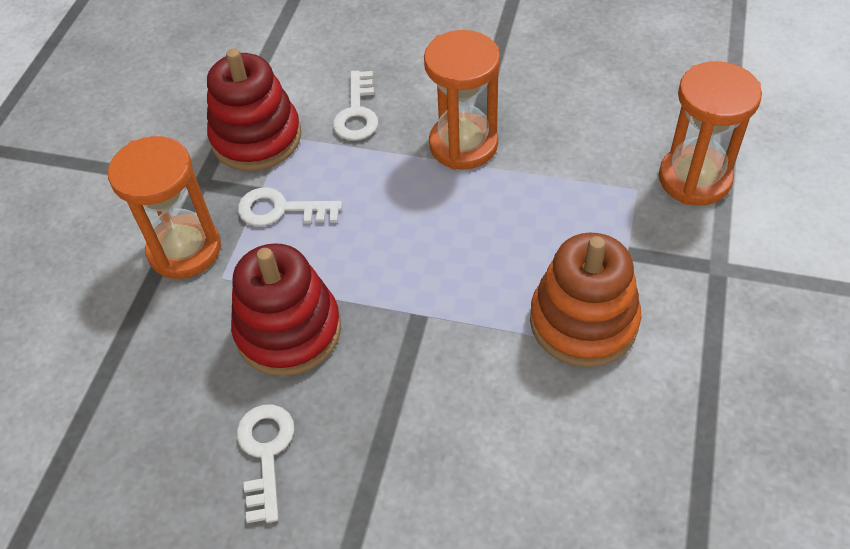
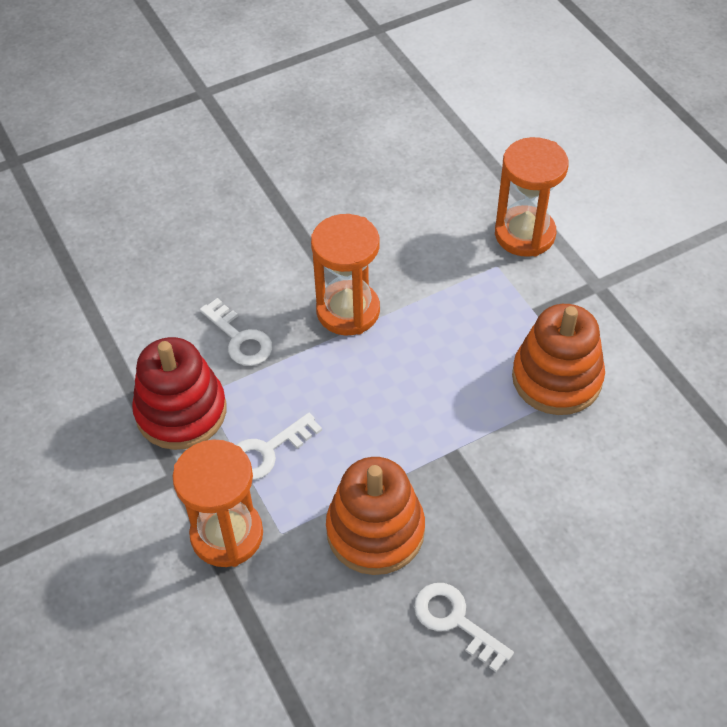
camera: 45 degrees left, 0 degrees up
red stacking toy [231,243,341,376] -> orange stacking toy [326,457,425,575]

